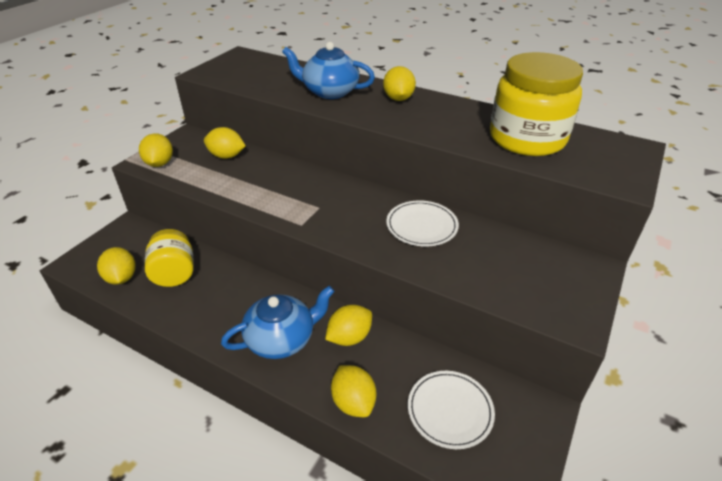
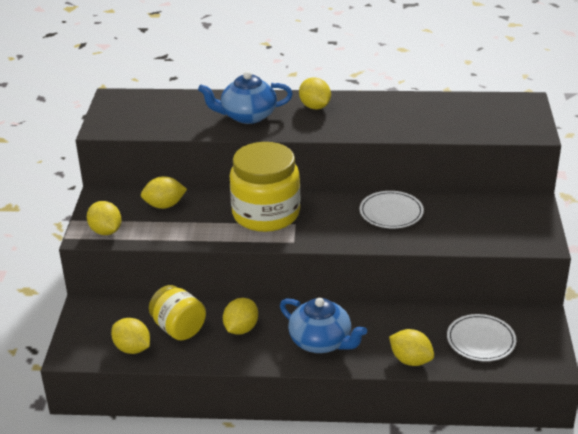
camera: 25 degrees left, 5 degrees down
blue teapot [221,286,334,359] -> blue teapot turned 90 degrees clockwise [280,298,367,353]
yellow lemon [325,305,372,346] -> yellow lemon moved to [223,298,258,335]
yellow jar [490,52,583,156] -> yellow jar moved to [230,142,300,232]

